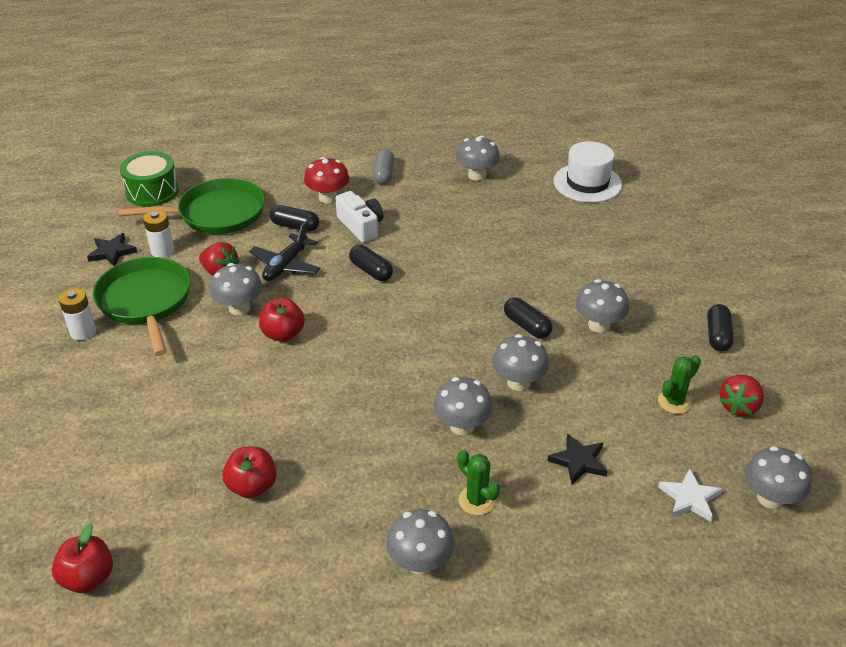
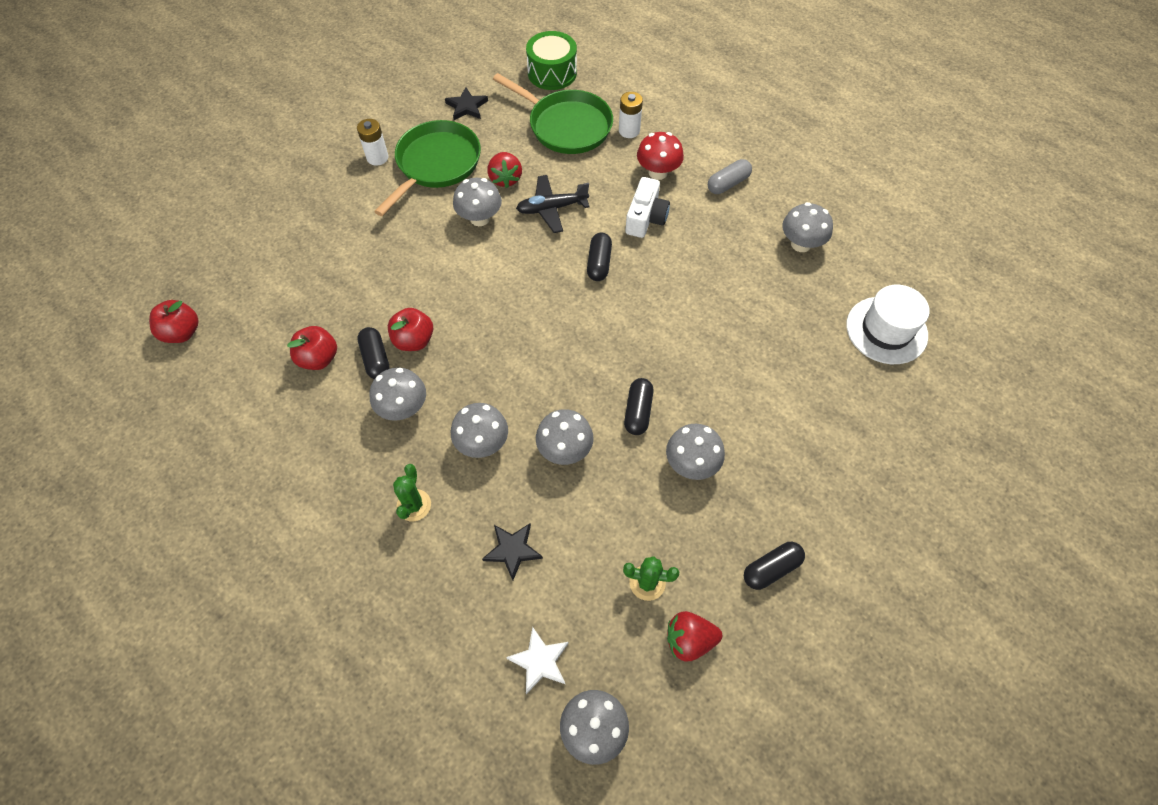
camera: 50 degrees right, 20 degrees up
white battery [143,210,174,258] -> white battery moved to [619,92,643,138]
red apple [259,298,305,342] -> red apple moved to [388,308,433,351]
black capsule [270,205,319,232] -> black capsule moved to [357,327,390,379]
grey mushroom [387,509,455,575] -> grey mushroom moved to [370,367,426,421]

